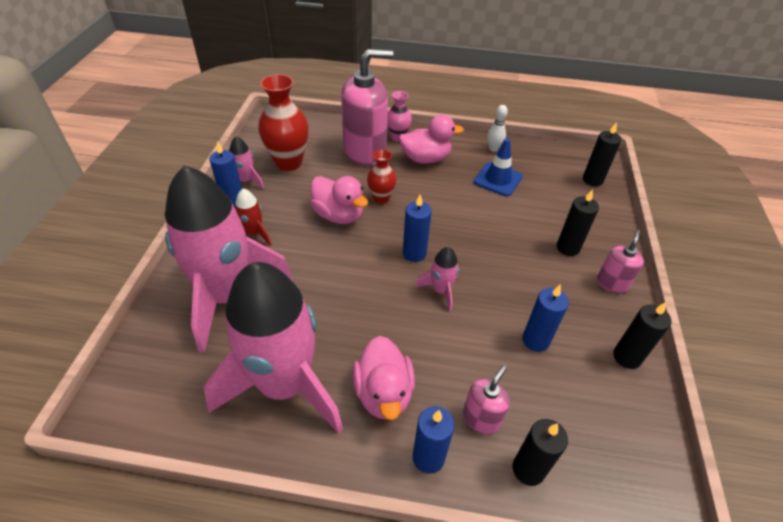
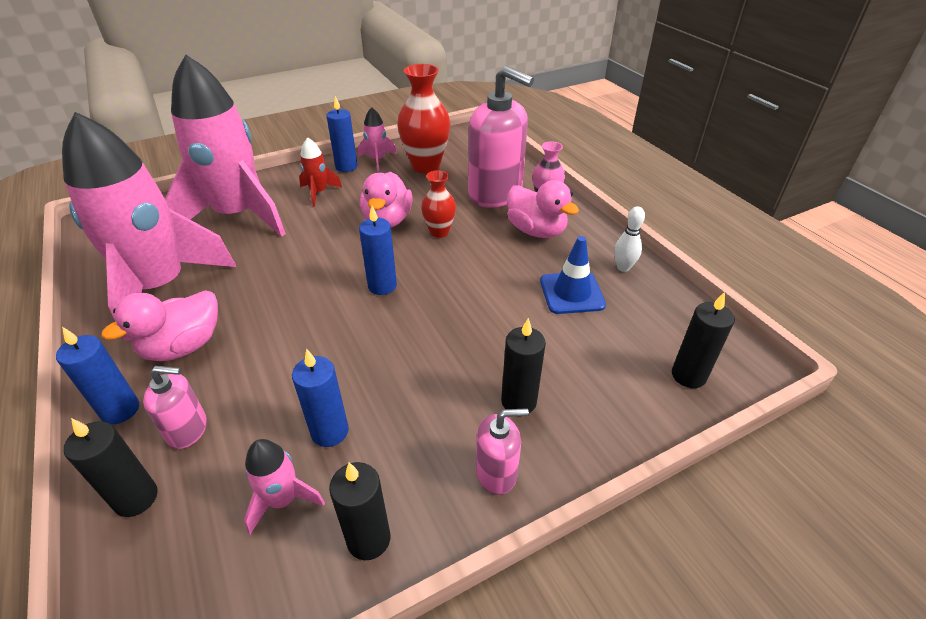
camera: 55 degrees right, 5 degrees down
pink rocket [415,247,459,311] -> pink rocket moved to [244,439,325,534]

